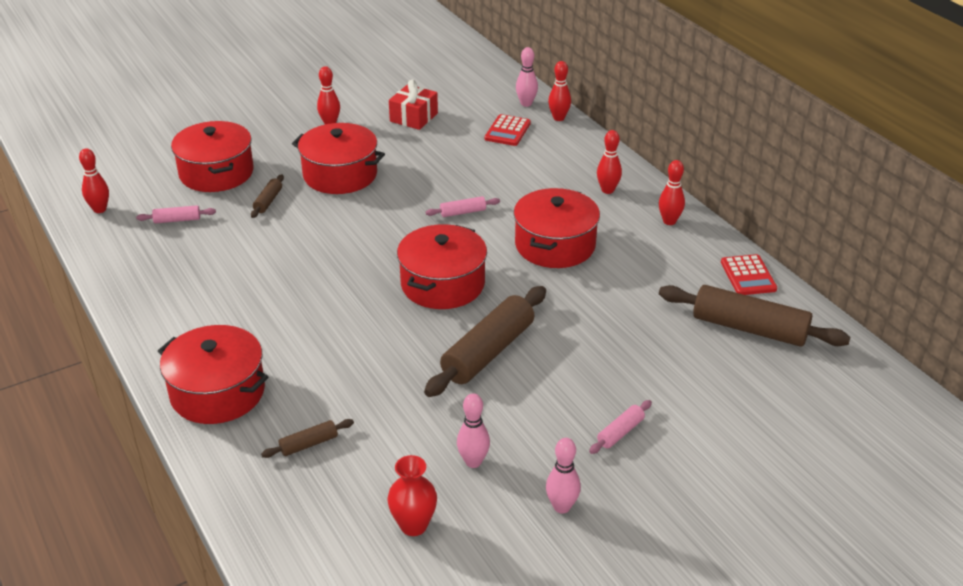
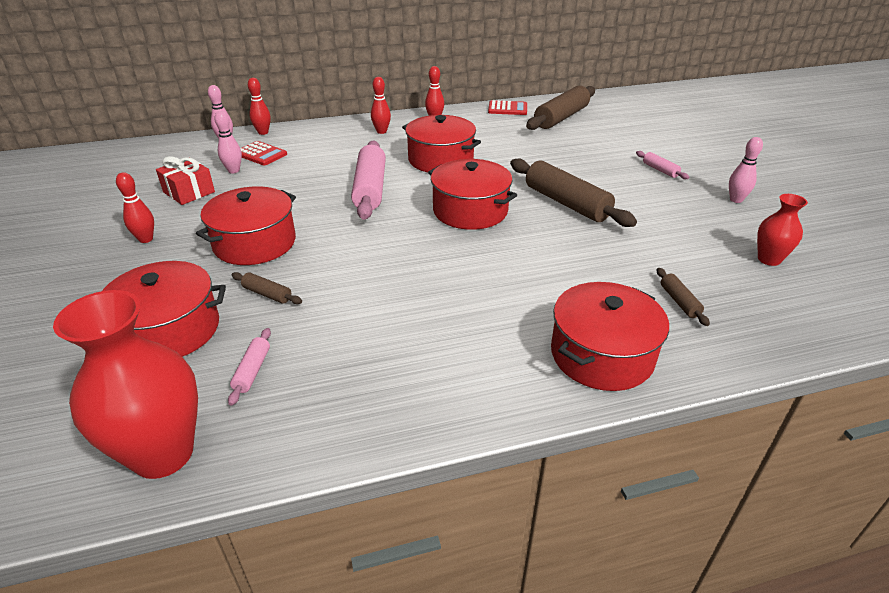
camera: 75 degrees left, 0 degrees up
red bowling pin [79,148,109,213] -> red vase [53,290,198,479]
pink rolling pin [426,196,500,217] -> pink rolling pin [351,140,386,220], size x2.19
pink bowling pin [457,393,490,468] -> pink bowling pin moved to [214,111,242,173]

